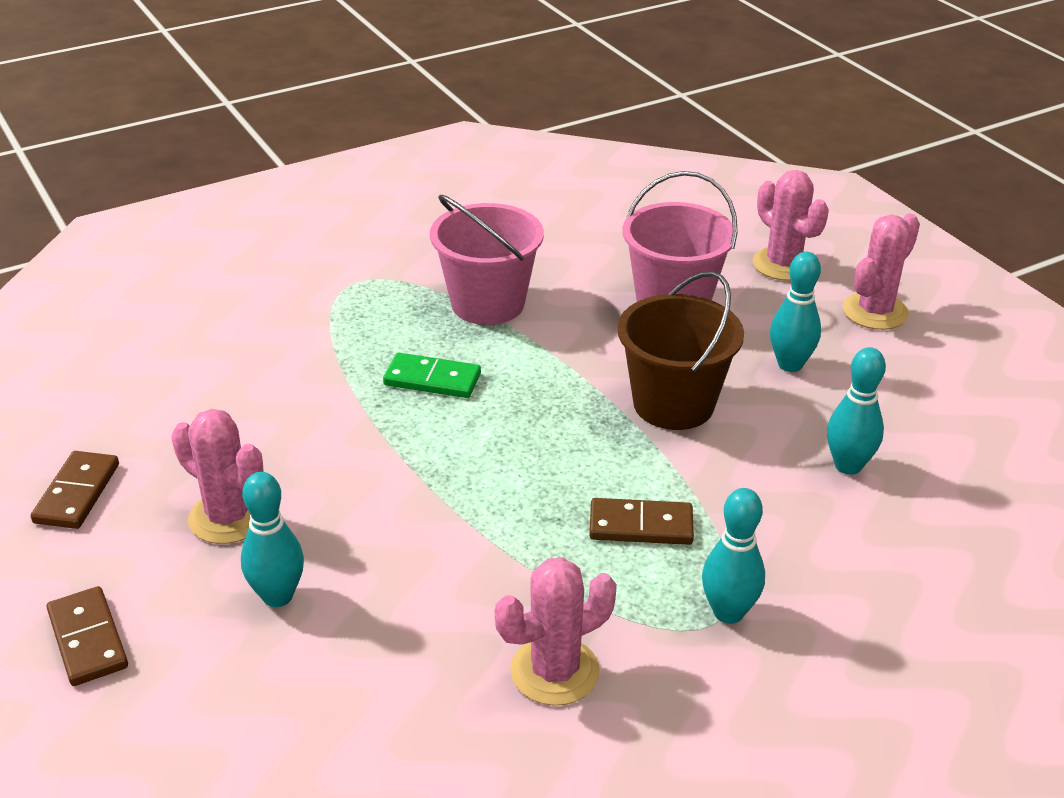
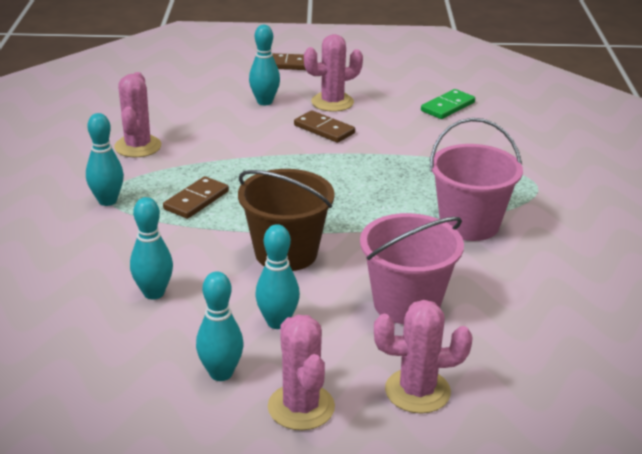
camera: 120 degrees right, 5 degrees down
brown domino [31,451,119,529] -> brown domino moved to [294,110,355,143]
green domino [383,353,481,398] -> green domino moved to [421,89,475,119]
none -> turquoise bowling pin [196,271,243,381]

